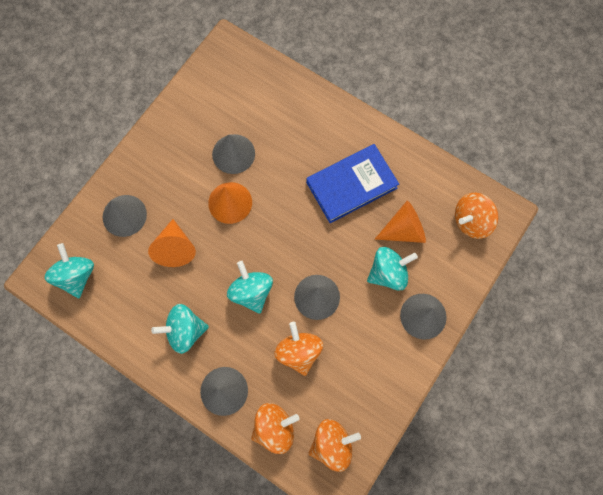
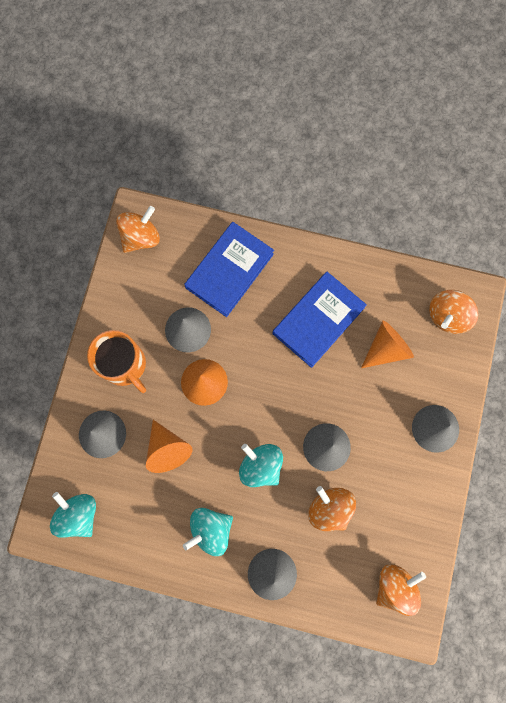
camera: 20 degrees left, 5 degrees up
orange spinning top [251,403,299,454] -> orange spinning top moved to [116,206,160,253]
turquoise spinning top [367,247,418,291] -> none
none -> orange mug [87,330,146,393]
none -> blue book [184,222,274,317]

